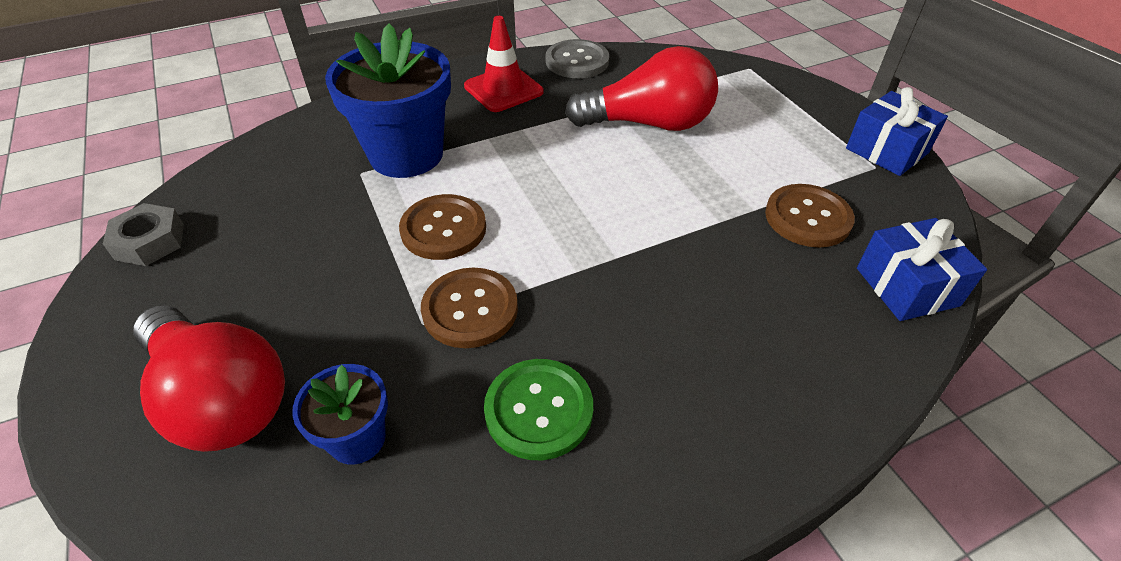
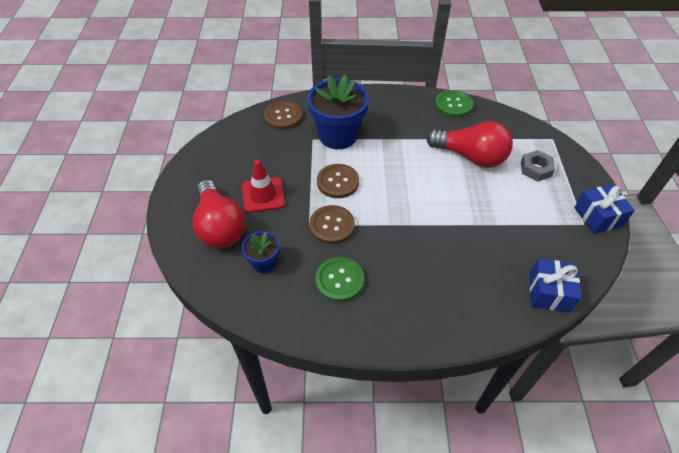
camera: 25 degrees right, 5 degrees up
grey nut [103,203,184,266] -> grey nut moved to [521,150,555,182]
red traffic cone [464,16,544,112] -> red traffic cone moved to [242,160,285,213]
grey button [546,39,609,78] -> green button [435,90,473,118]
brown button [765,184,855,248] -> brown button moved to [264,101,302,130]

